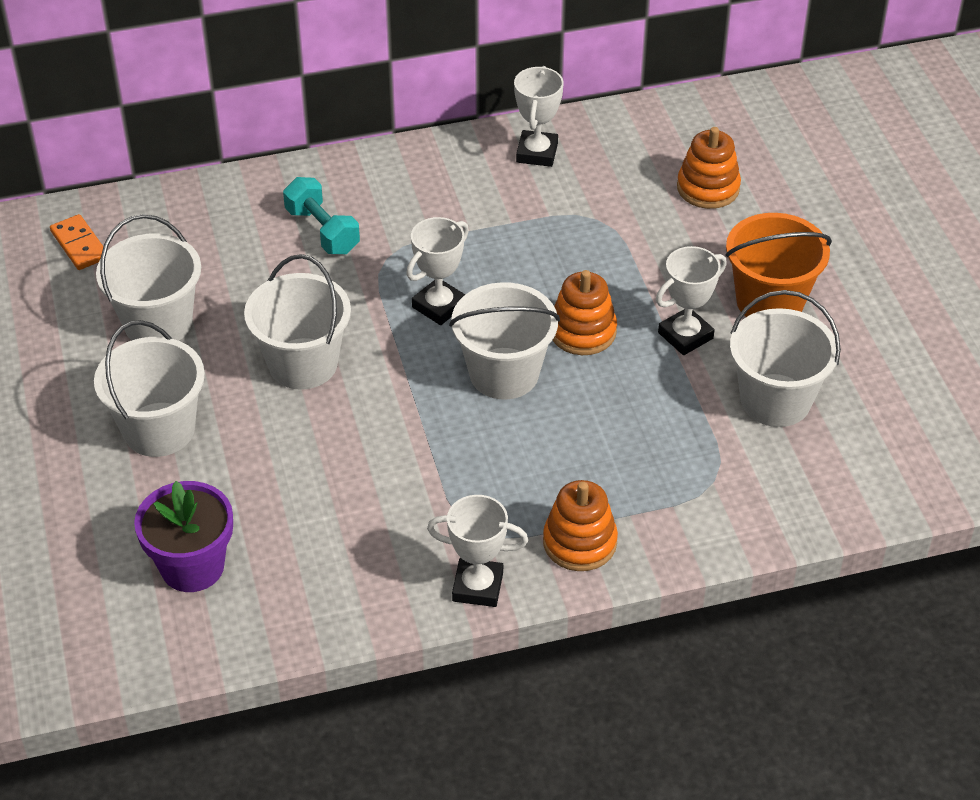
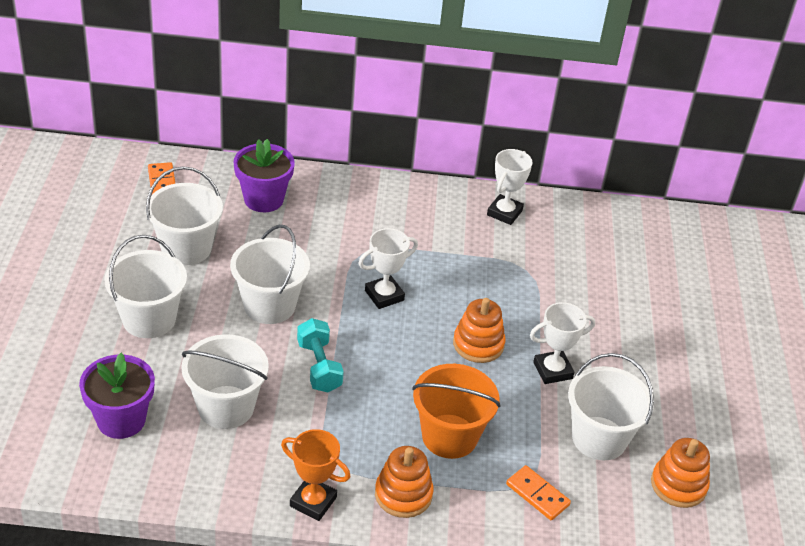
camera: 15 degrees right, 5 degrees down
turquoise dumbbell [283,177,360,254] -> turquoise dumbbell moved to [297,318,344,392]
white trophy [427,495,528,607] -> orange trophy [281,429,350,521]
white bucket [449,282,560,399] -> white bucket moved to [181,334,269,429]
orange stacking toy [677,127,741,209] -> orange stacking toy moved to [651,438,710,508]
orange bucket [725,213,832,317] -> orange bucket moved to [412,364,501,459]
none -> purple flower pot [234,139,295,212]
none -> orange domino [506,465,571,520]

